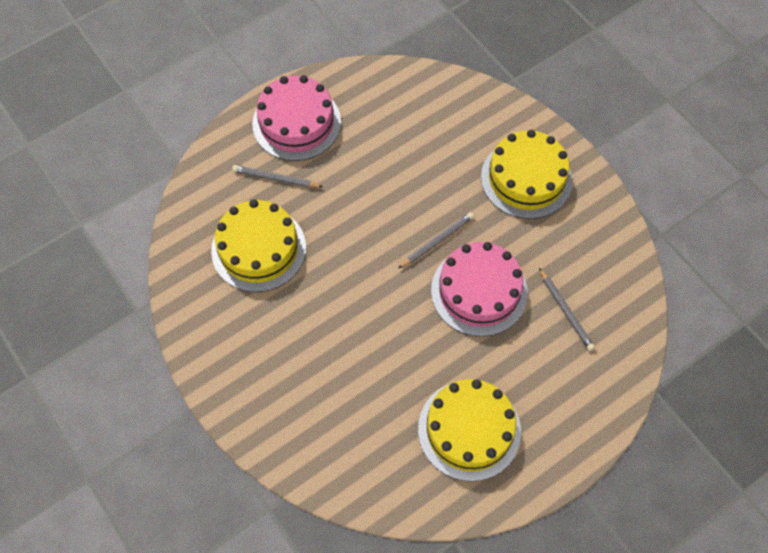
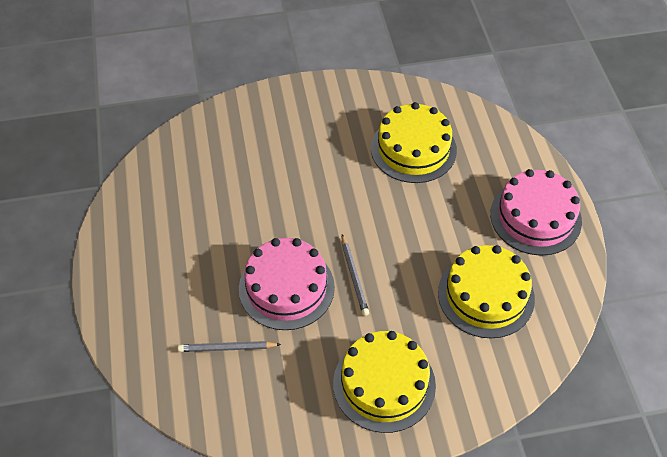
camera: 115 degrees right, 10 degrees down
grey pencil [232,165,323,188] -> none
yellow cake [418,379,521,482] -> yellow cake moved to [438,245,535,338]

